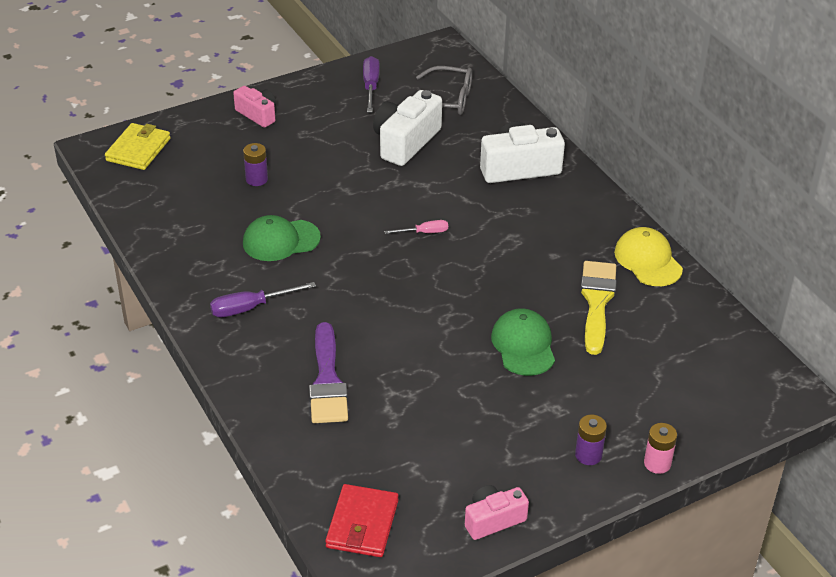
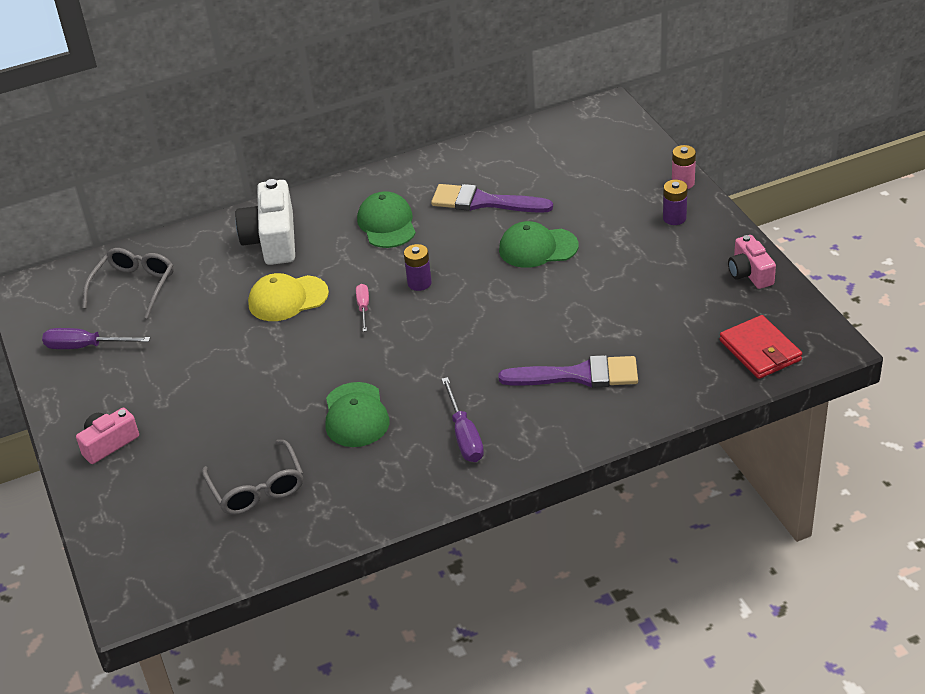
camera: 80 degrees left, 0 degrees up
yellow wallet [105,123,171,170] -> none
purple battery [243,143,268,186] -> purple battery moved to [404,244,432,291]
red wallet [325,484,399,557] -> red wallet turned 45 degrees clockwise [720,315,802,379]
white camera [373,90,442,166] -> none
yellow brush [581,261,616,355] -> purple brush [431,184,553,213]
yellow cap [614,227,683,286] -> yellow cap moved to [248,273,329,321]
none -> grey glasses [202,440,303,515]
none -> green cap [357,192,416,248]

